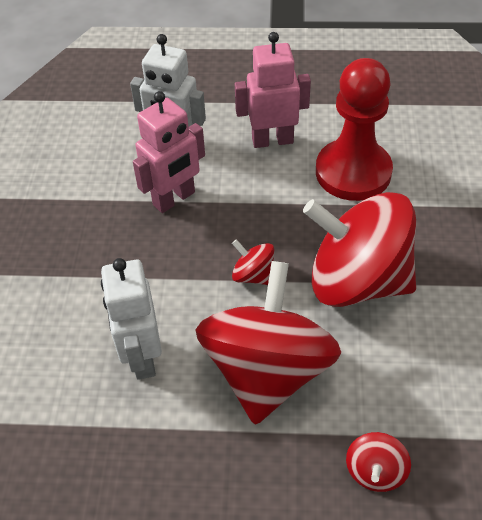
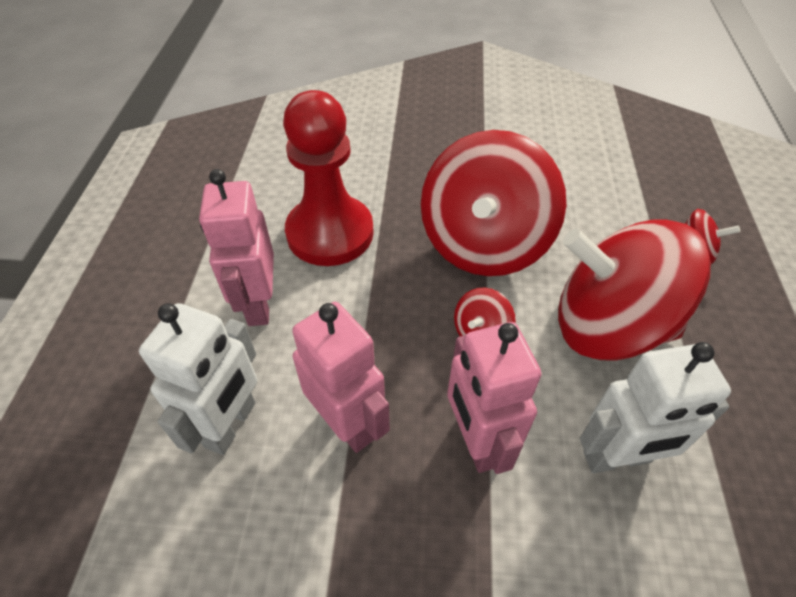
camera: 90 degrees left, 0 degrees up
none -> pink robot [447,322,542,474]

